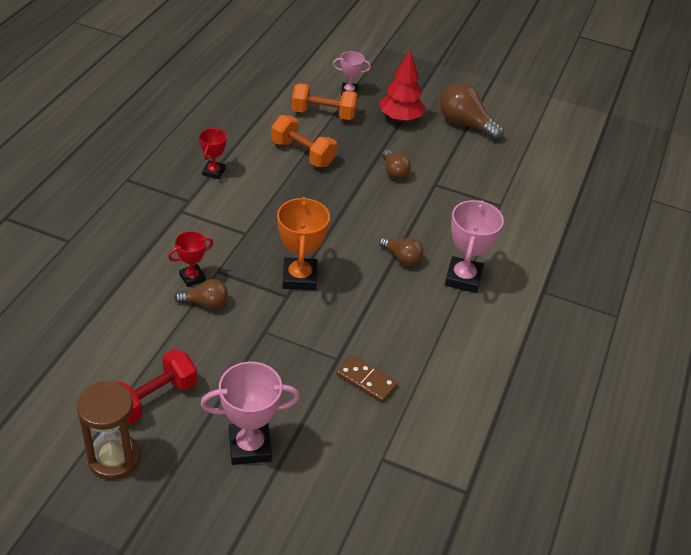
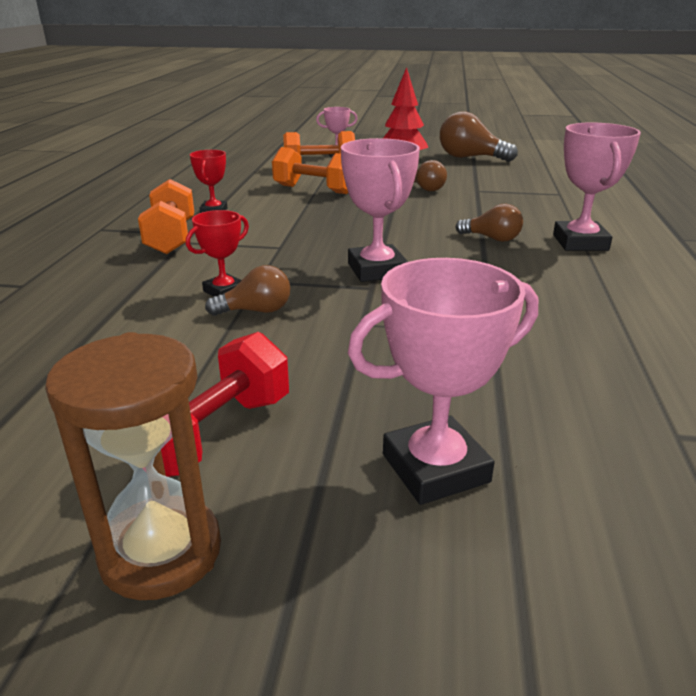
camera: 10 degrees left, 15 degrees down
orange trophy [277,197,330,290] -> pink trophy [341,138,420,282]
brown domino [336,355,398,403] -> none
none -> orange dumbbell [138,179,194,254]

